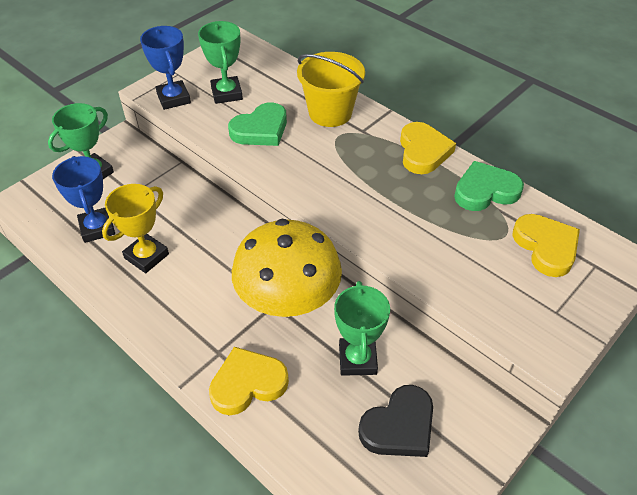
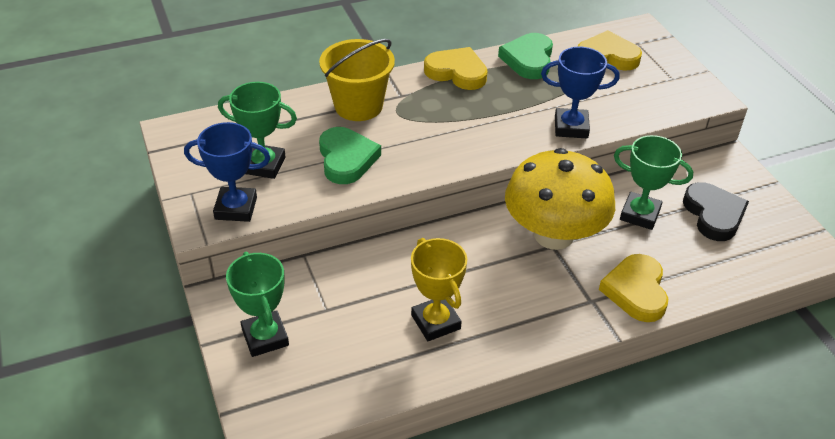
camera: 65 degrees left, 5 degrees down
blue trophy [52,156,115,243] -> blue trophy moved to [541,47,619,138]

